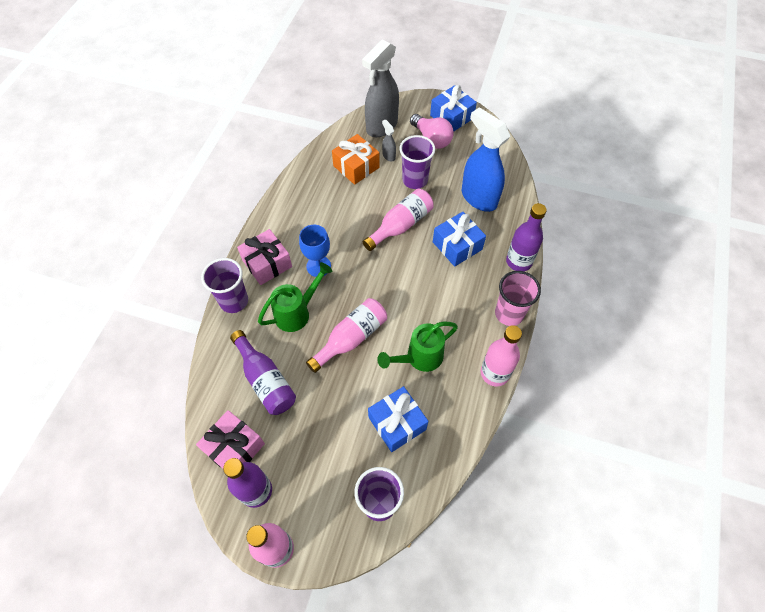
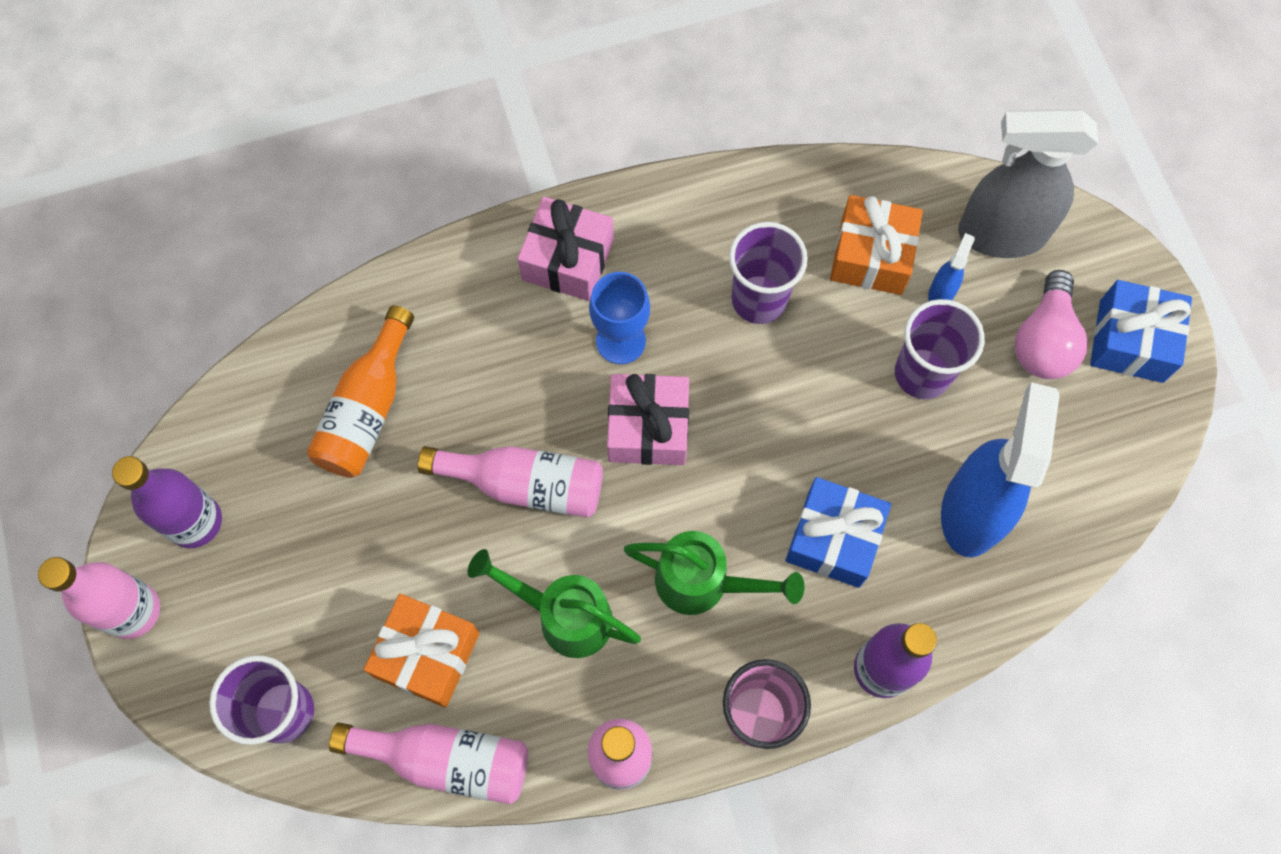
camera: 55 degrees right, 10 degrees up
pink gift [196,410,265,469] -> pink gift moved to [607,374,689,465]
purple cup [201,258,248,313] -> purple cup moved to [729,222,808,324]
purple bottle [230,330,296,415] -> orange bottle [307,305,414,478]
green watering can [258,262,332,332] -> green watering can moved to [624,531,805,615]
pink bottle [363,189,434,251] -> pink bottle moved to [329,722,528,805]
blue gift [368,386,428,452] -> orange gift [364,594,480,708]
grey spray bottle [382,119,396,162] -> blue spray bottle [928,233,975,301]

